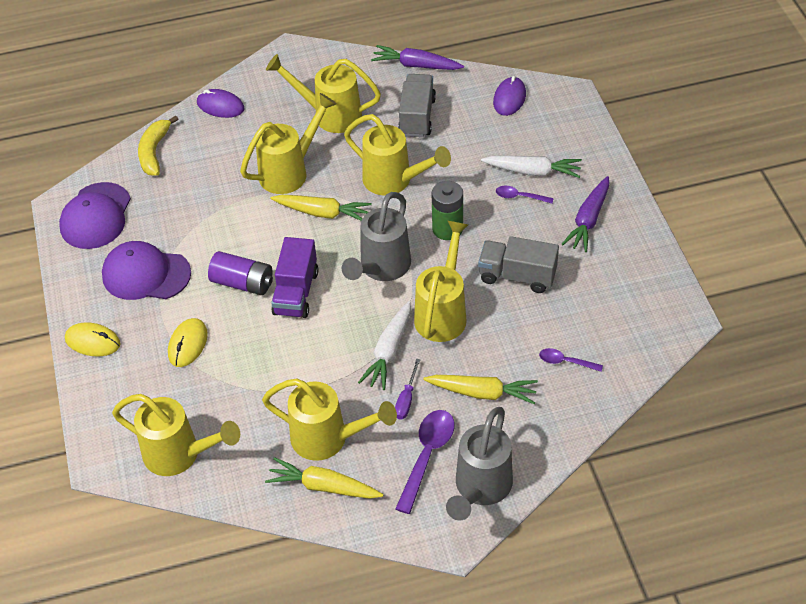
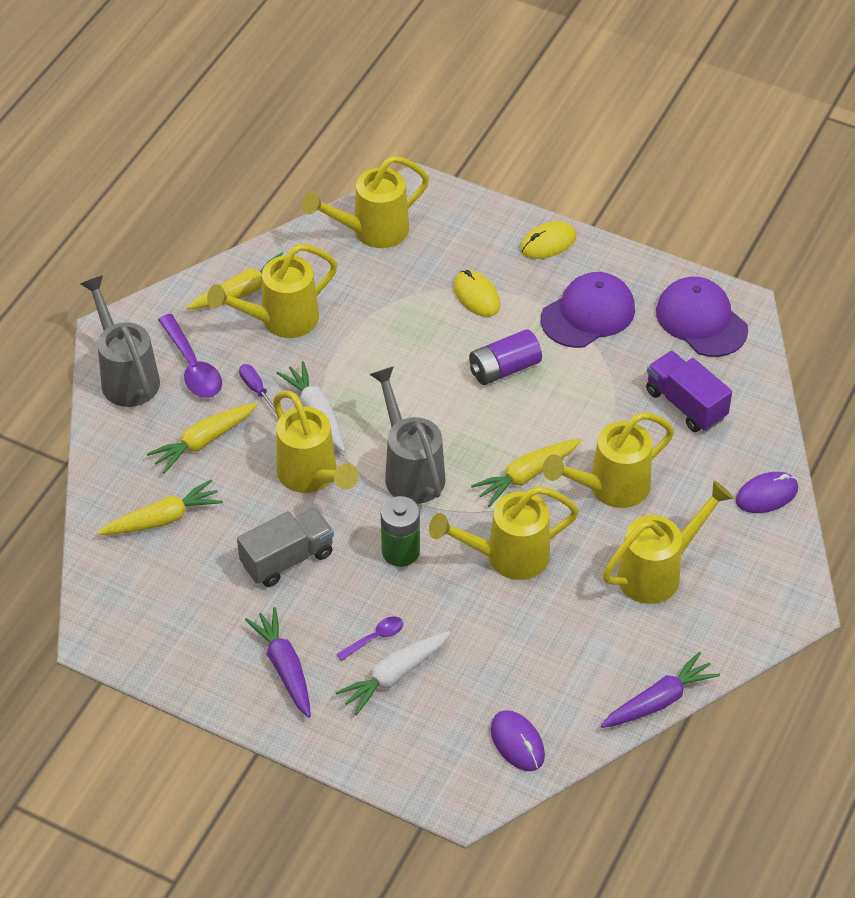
camera: 130 degrees right, 0 degrees up
yellow banana [138,115,178,176] -> none
yellow watering can [240,93,337,194] -> yellow watering can turned 60 degrees clockwise [543,412,674,508]
purple truck [271,237,319,318] -> purple truck moved to [646,351,732,432]
grey truck [398,74,436,137] -> none
purple spoon [539,348,603,372] -> yellow carrot [97,480,223,535]

